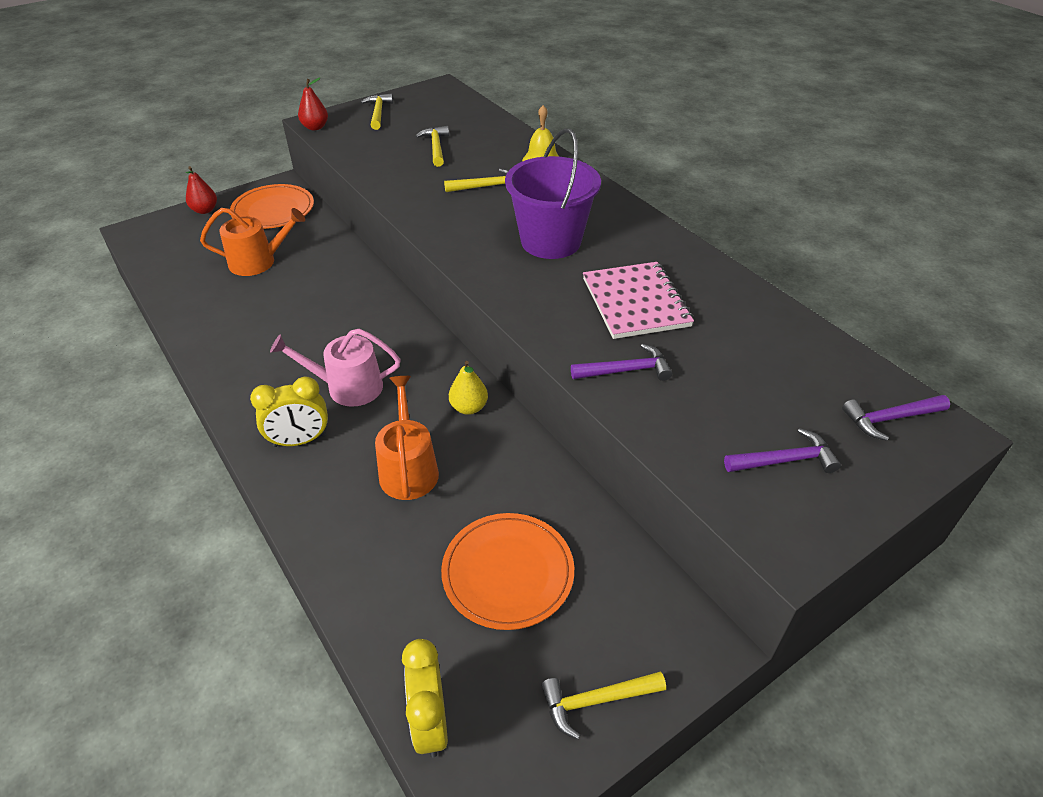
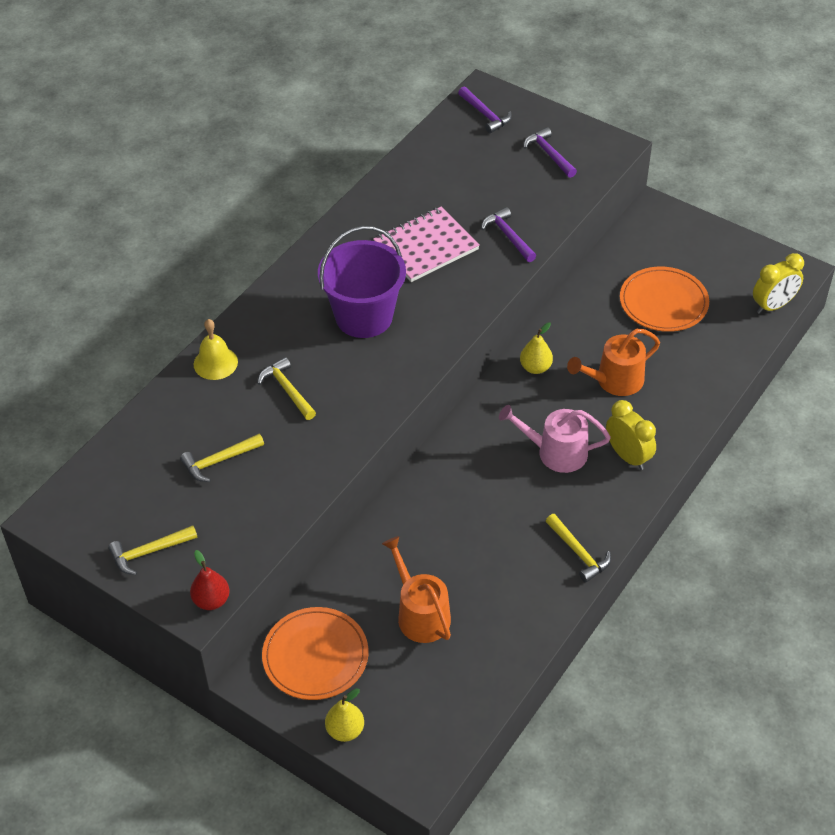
camera: 110 degrees left, 5 degrees up
red pear [186,166,217,214] -> yellow pear [325,688,364,742]
pink watering can [270,329,401,407] -> pink watering can turned 120 degrees clockwise [499,405,611,473]
yellow hammer [541,671,666,739] -> yellow hammer moved to [546,514,611,583]

